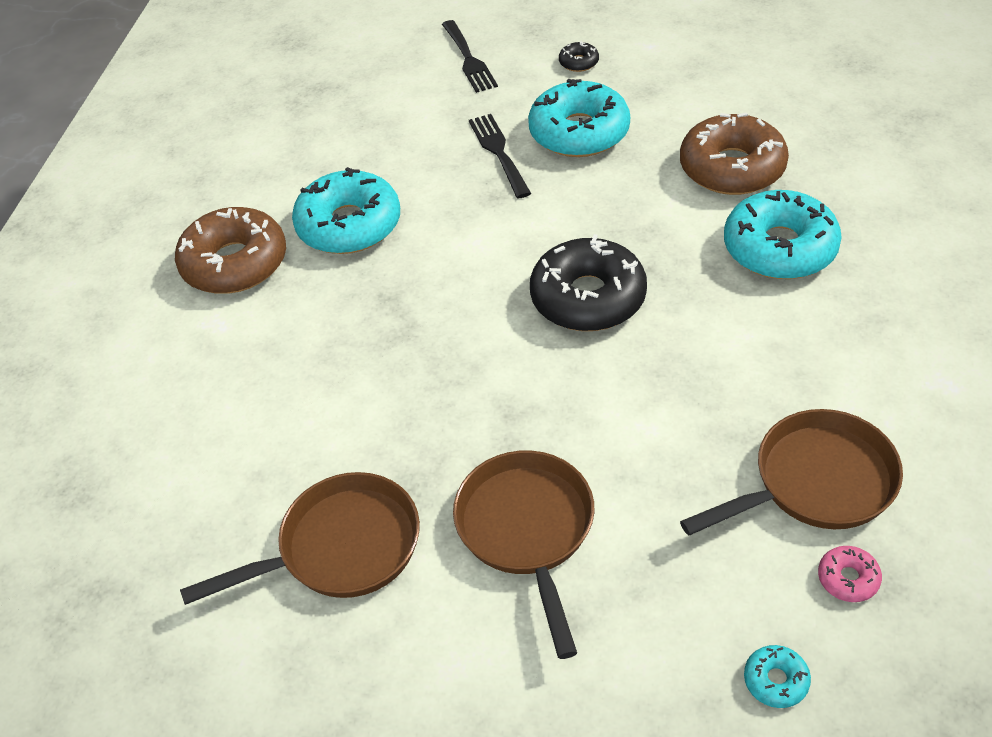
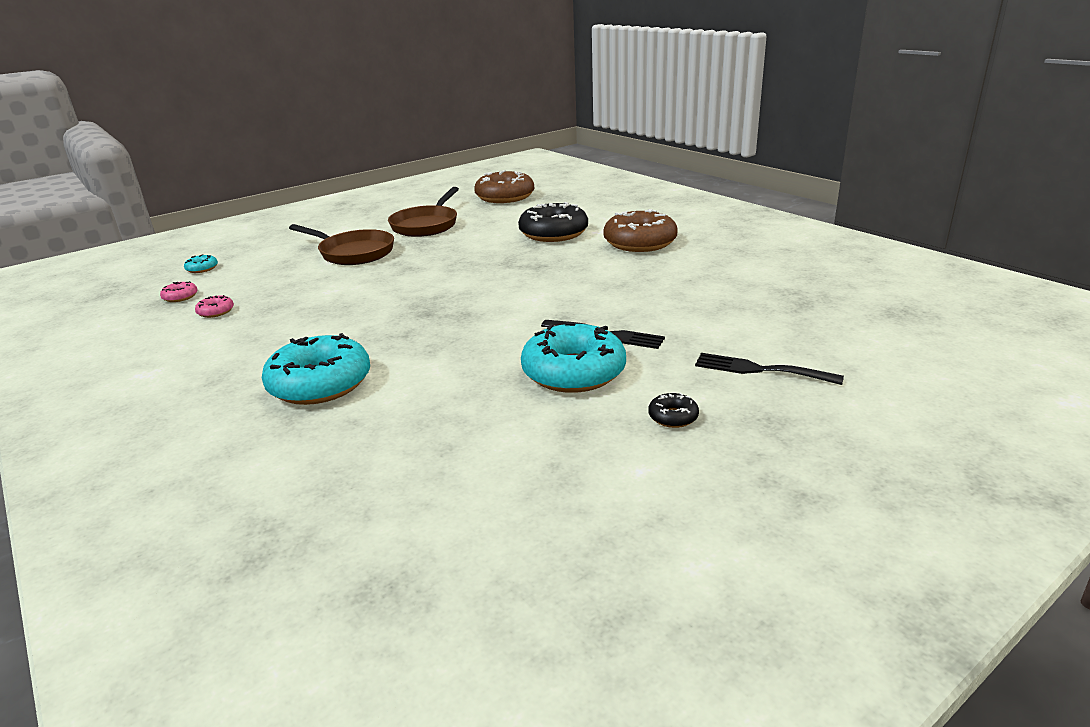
camera: 130 degrees right, 20 degrees down
turquoise donut [292,167,400,254] -> none
black donut [530,234,647,331] -> black donut moved to [518,202,588,242]
brown donut [680,112,789,195] -> brown donut moved to [474,170,534,203]
brown pan [680,409,903,536] -> pink donut [195,295,234,318]

